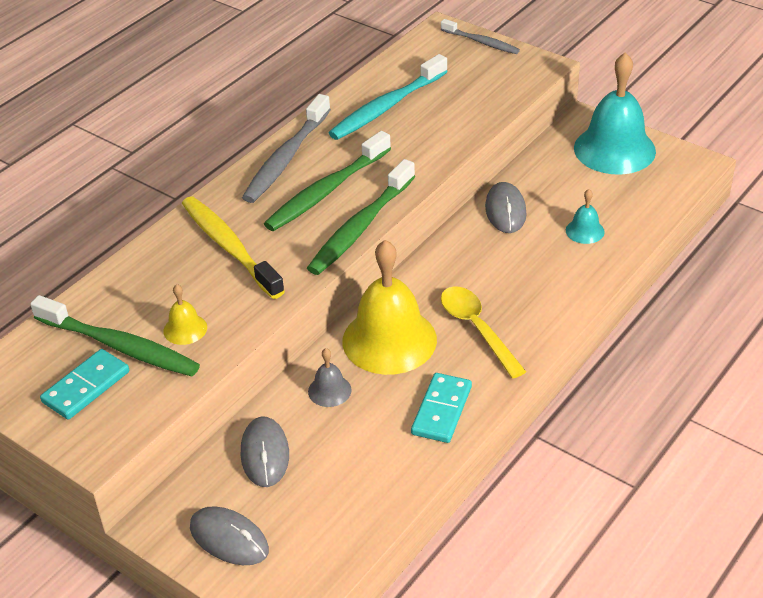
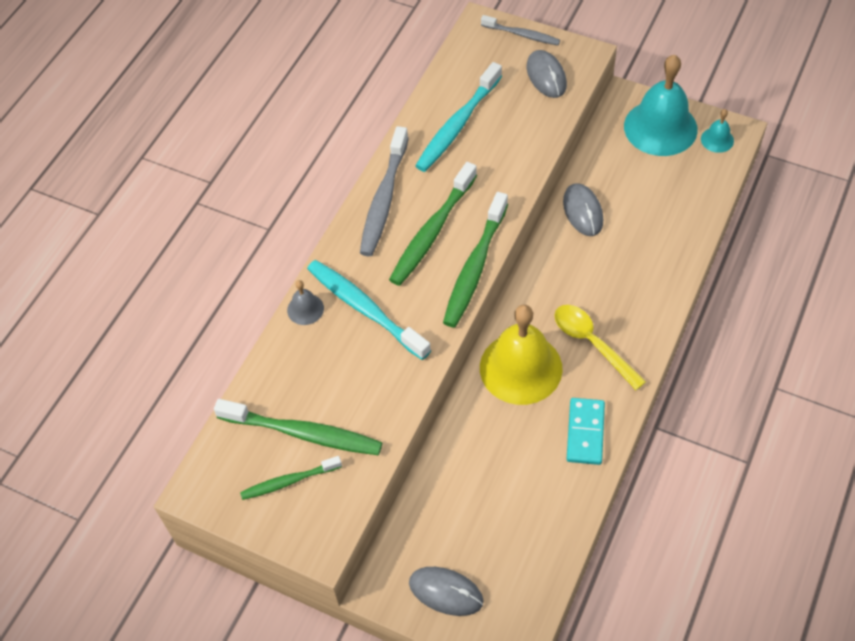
camera: 10 degrees left, 15 degrees up
turquoise domino [40,349,129,420] -> green toothbrush [240,456,342,500]
yellow bell [163,284,207,345] -> none
yellow toothbrush [182,196,285,299] -> turquoise toothbrush [307,260,431,360]
grey mouse [241,416,289,487] -> grey mouse moved to [527,50,567,98]
grey bell [308,348,352,407] -> grey bell moved to [287,280,324,325]
turquoise bell [566,189,605,244] -> turquoise bell moved to [701,109,734,153]

